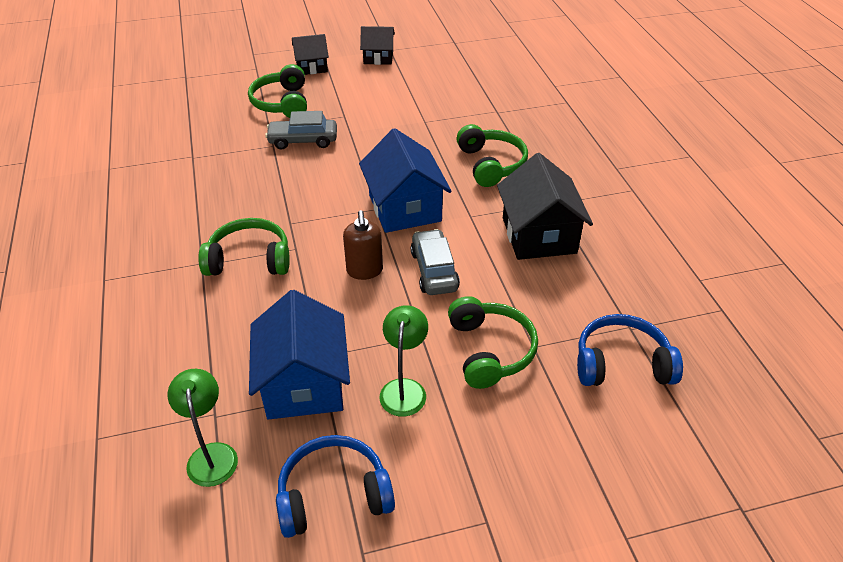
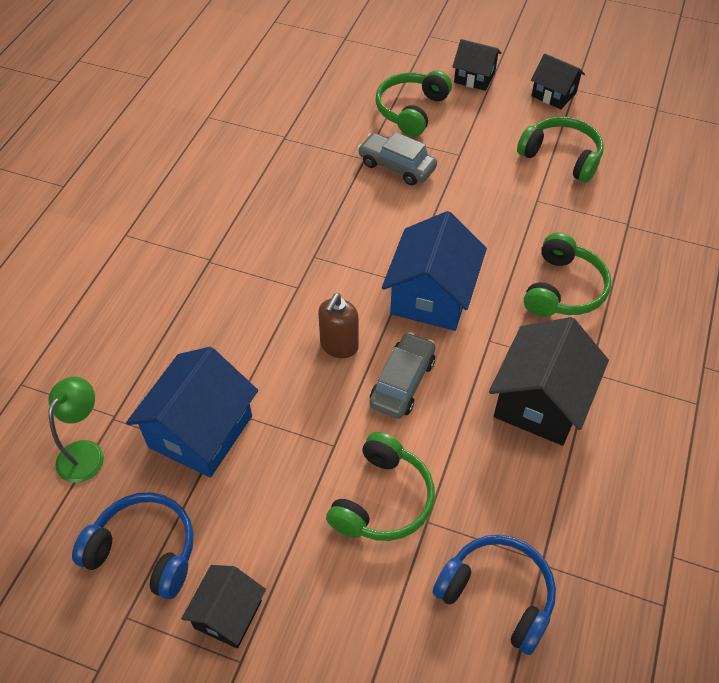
camera: 35 degrees right, 10 degrees up
green headphones [198,218,290,276] -> green headphones moved to [517,116,604,183]
green lamp [380,305,428,417] -> none
none -> black house [181,565,266,648]

